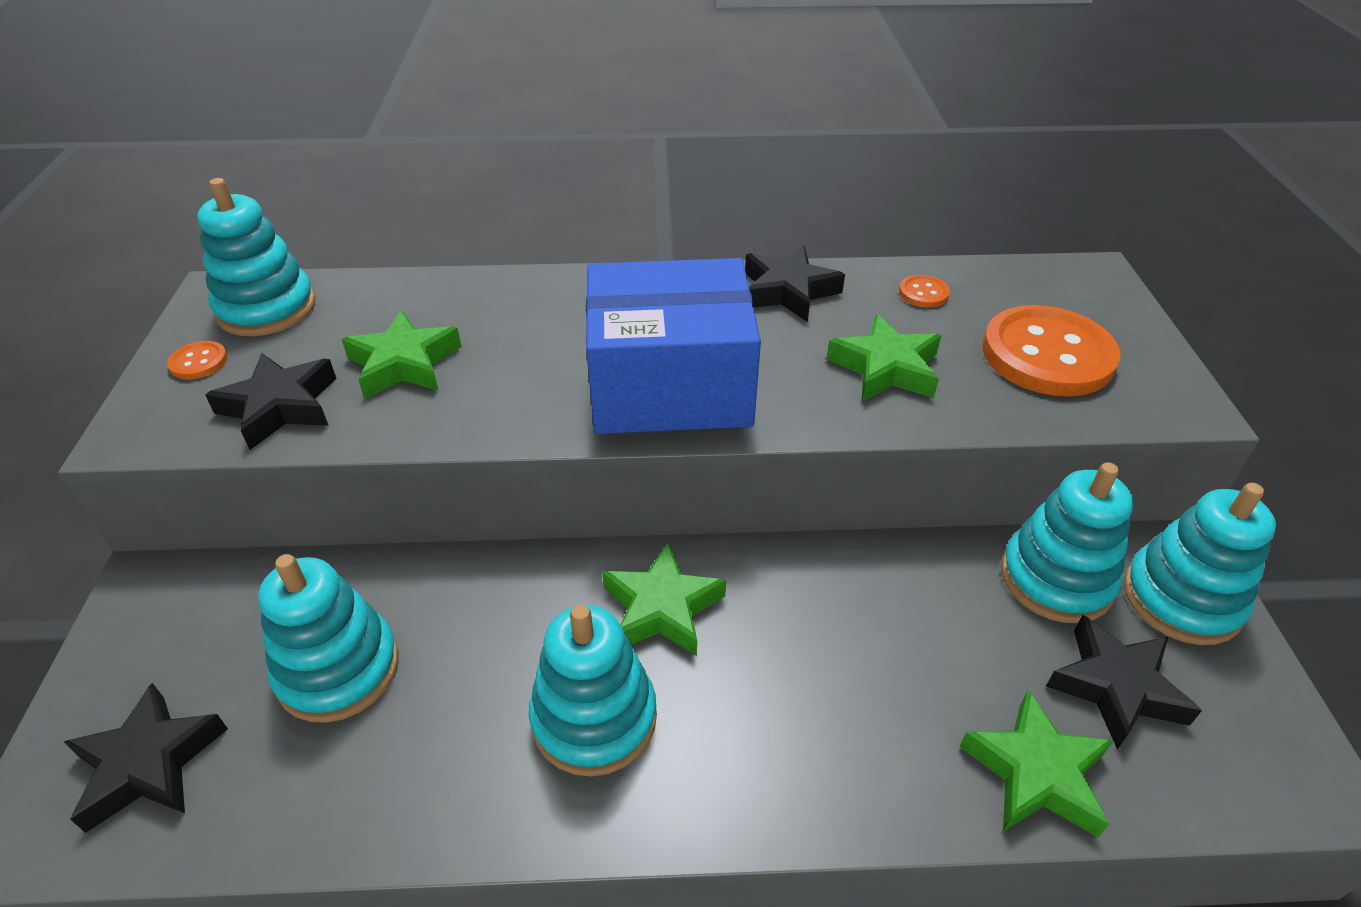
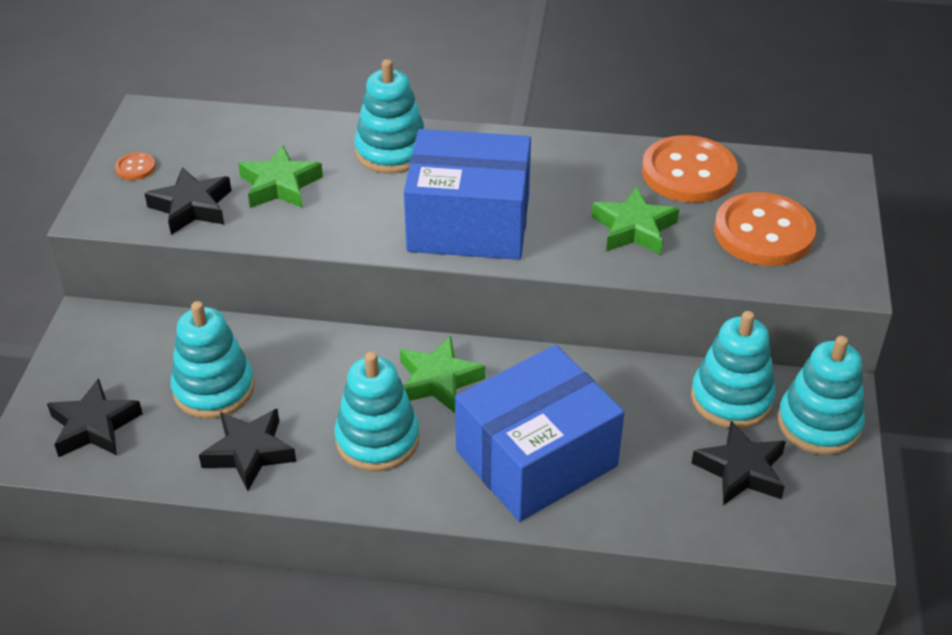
camera: 10 degrees right, 0 degrees up
turquoise stacking toy [197,178,316,336] -> turquoise stacking toy moved to [354,59,425,174]
black star [745,246,845,322] -> black star moved to [199,409,296,491]
orange button [899,275,950,308] -> orange button [642,135,738,203], size x2.39
green star [959,690,1113,838] -> none
none -> blue box [455,345,624,522]

